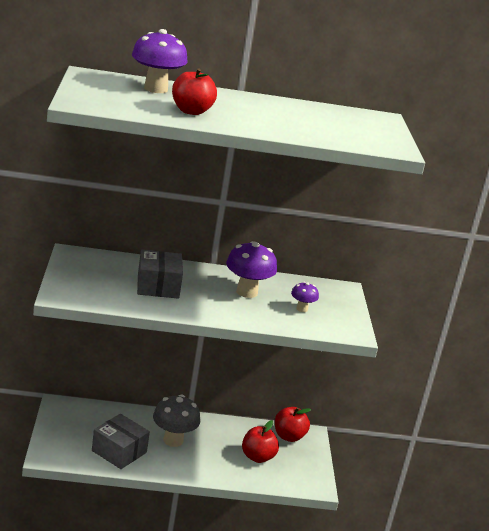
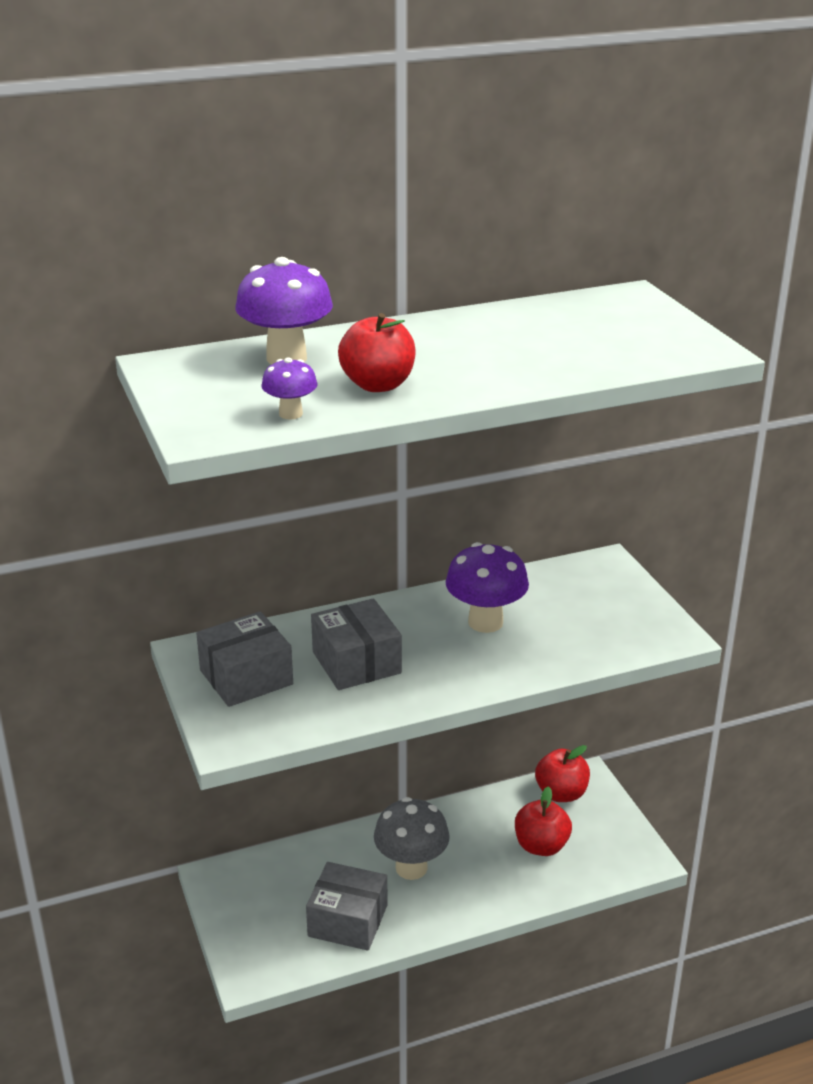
camera: 15 degrees left, 5 degrees up
purple mushroom [291,282,319,312] -> purple mushroom moved to [261,357,317,420]
none -> grey box [196,611,293,707]

